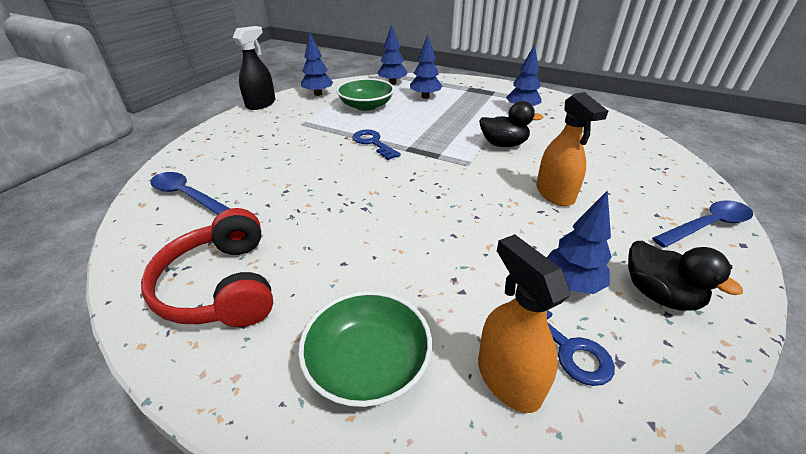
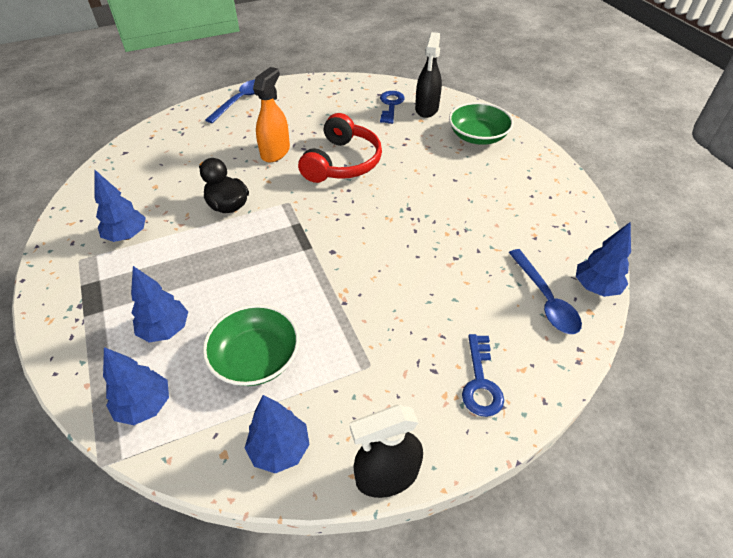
camera: 140 degrees left, 10 degrees up
red headphones [141,208,273,327] -> red headphones moved to [298,113,382,183]
blue key [353,129,401,160] -> blue key moved to [462,334,504,417]
orange spray bottle [478,234,571,413] -> black spray bottle [415,32,442,118]
blue tree [546,190,612,294] -> blue tree moved to [576,222,631,297]
black duck [628,241,743,311] -> none
blue spoon [652,200,753,248] -> blue spoon turned 105 degrees clockwise [205,80,255,123]

